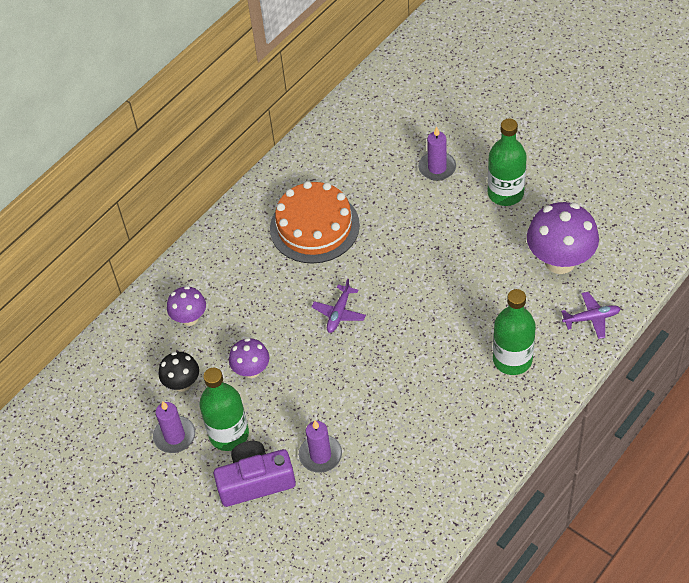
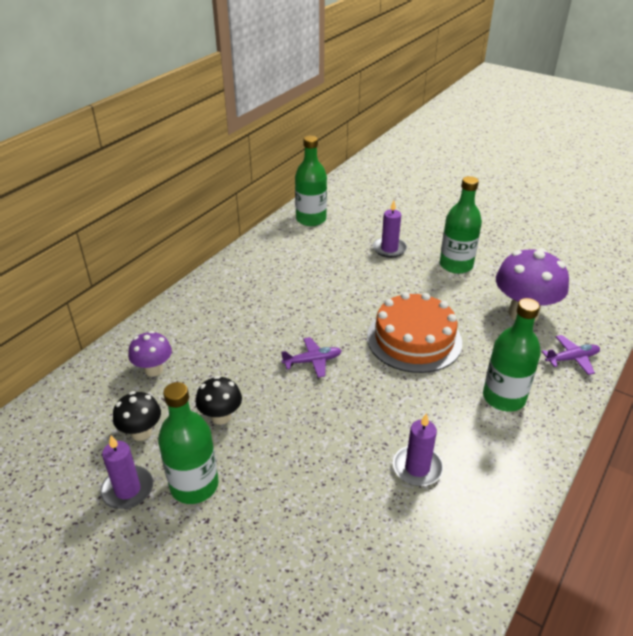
camera: 10 degrees left, 15 degrees down
purple camera [214,441,296,507] -> none
purple mushroom [229,338,269,378] -> black mushroom [196,376,242,425]
orange cake [270,181,360,264] -> orange cake moved to [367,292,463,373]
purple candle [299,421,342,473] -> purple candle moved to [393,413,443,486]
purple plane [312,279,366,333] -> purple plane turned 120 degrees counterclockwise [281,337,342,378]
none -> green bottle [295,136,327,226]

